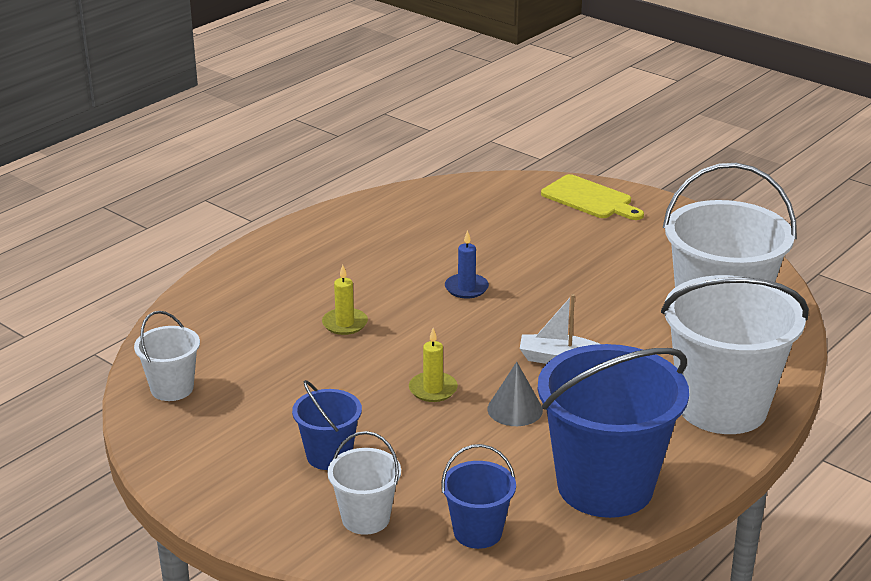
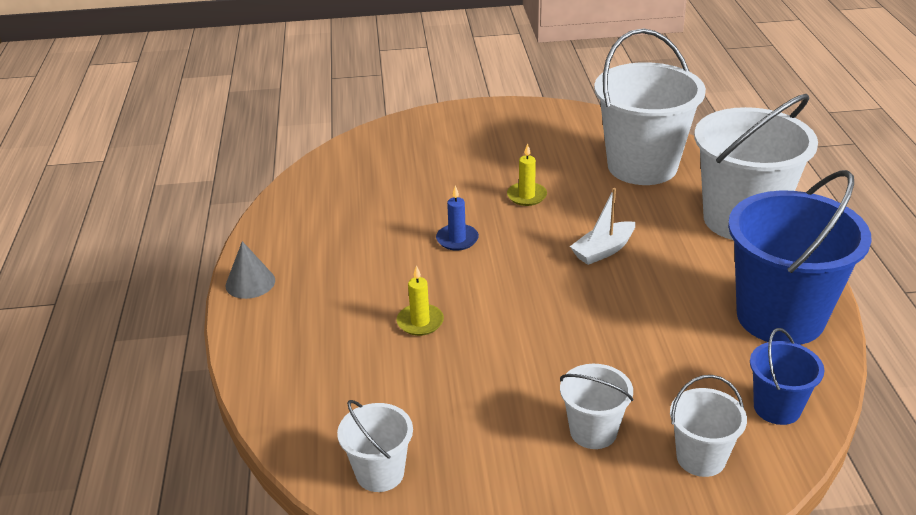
camera: 45 degrees left, 5 degrees up
blue bucket [292,380,362,470] -> white bucket [560,364,633,449]
yellow candle [409,328,458,402] -> yellow candle moved to [507,143,547,206]
grey cone [487,362,543,426] -> grey cone moved to [225,241,275,299]
yellow cutting board [541,174,644,220] -> none

